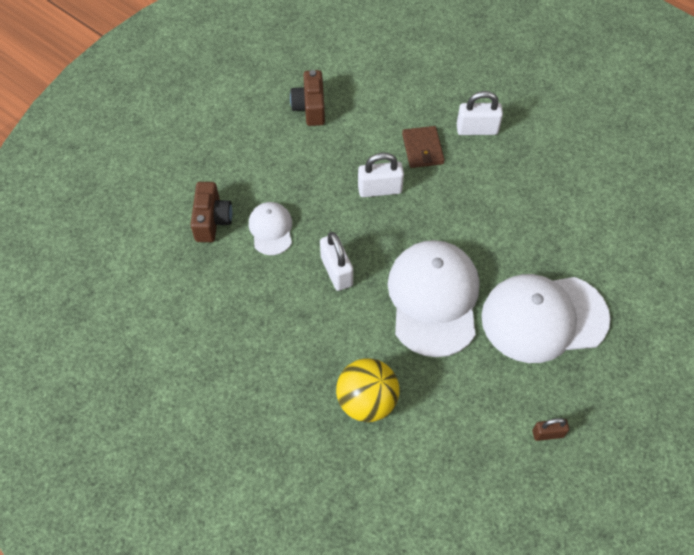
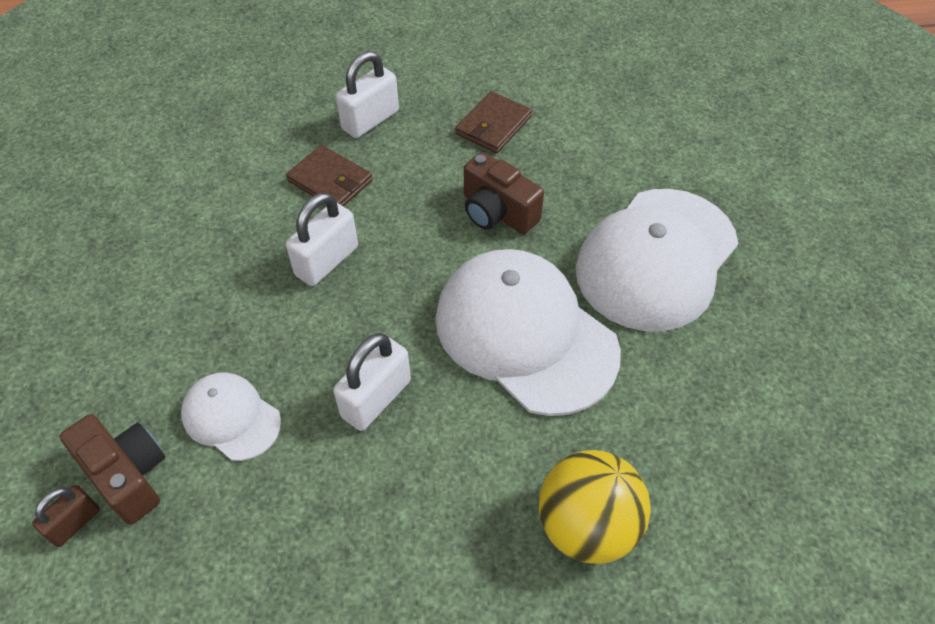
camera: 45 degrees left, 5 degrees down
brown camera [290,70,325,126] -> brown camera moved to [464,152,544,234]
white padlock [320,232,353,291] -> white padlock turned 75 degrees counterclockwise [333,333,411,431]
brown padlock [532,418,569,441] -> brown padlock moved to [32,485,100,547]
none -> brown wallet [455,91,532,153]

